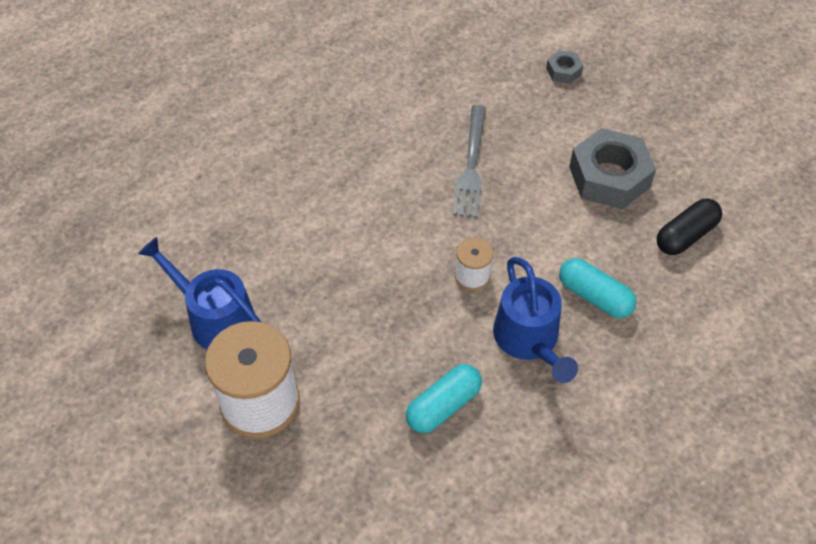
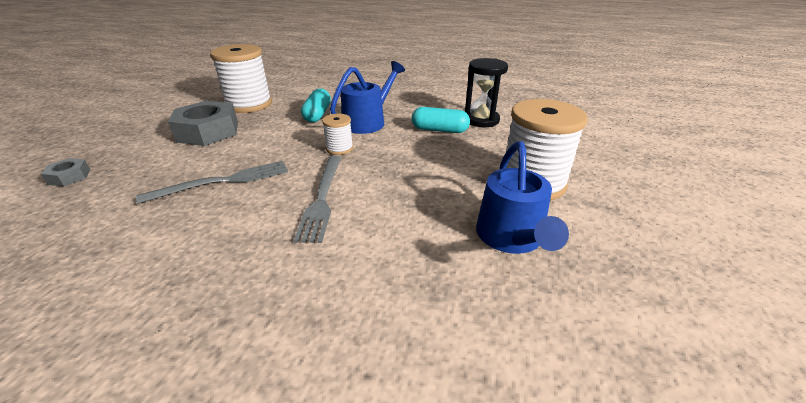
camera: 125 degrees left, 20 degrees down
black capsule [657,198,722,255] -> white spool [210,44,272,113]
none -> grey fork [294,156,341,243]
none -> black hourglass [465,58,508,127]

